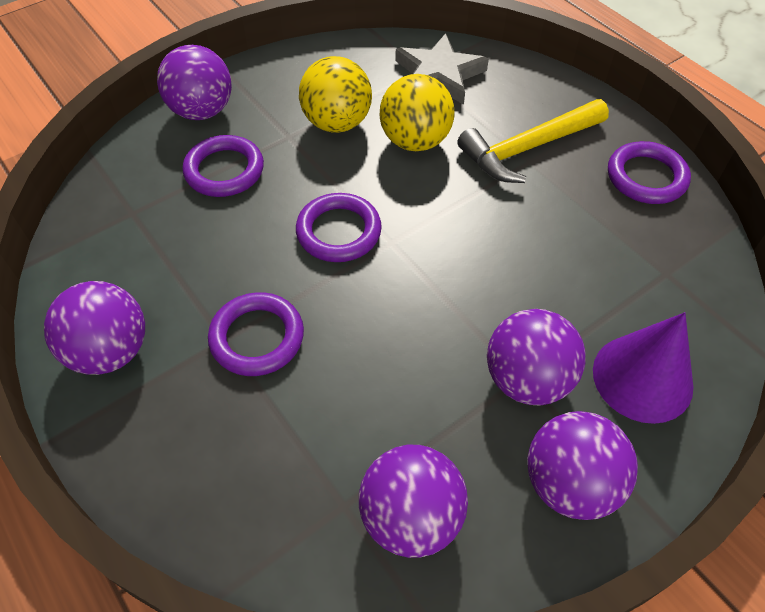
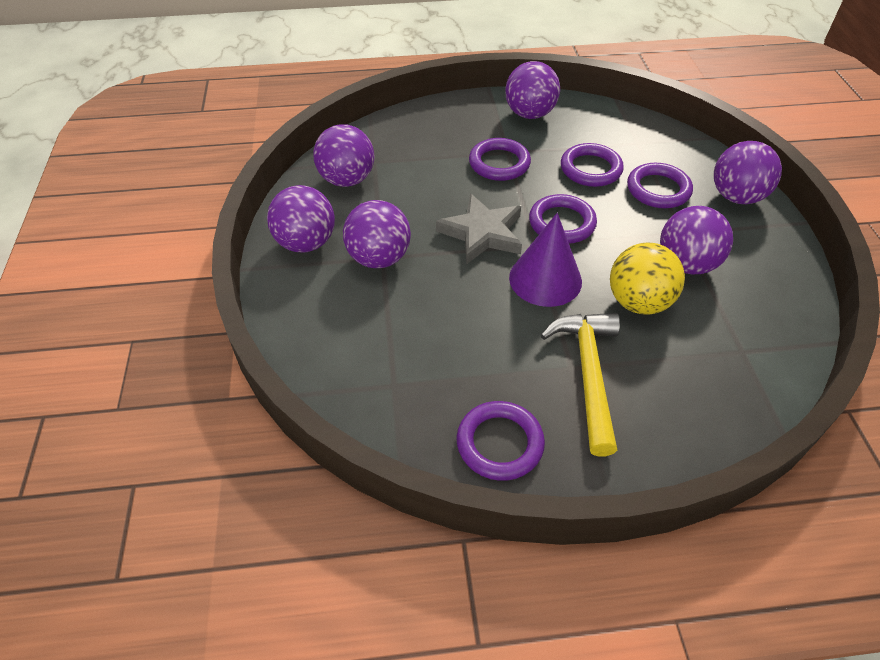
camera: 120 degrees right, 5 degrees down
yellow ball [299,56,372,133] -> purple ball [660,206,733,274]
grey star [395,33,489,104] -> grey star moved to [436,193,522,264]
purple cone [593,312,693,424] -> purple cone moved to [509,213,582,307]
none -> purple ring [561,143,624,187]

